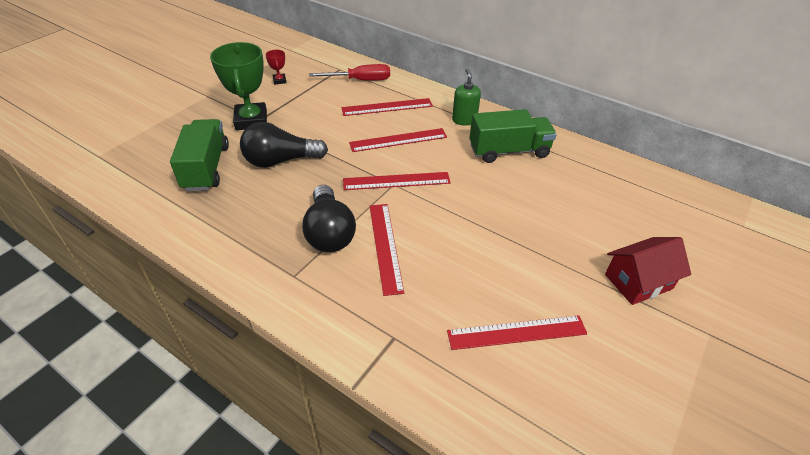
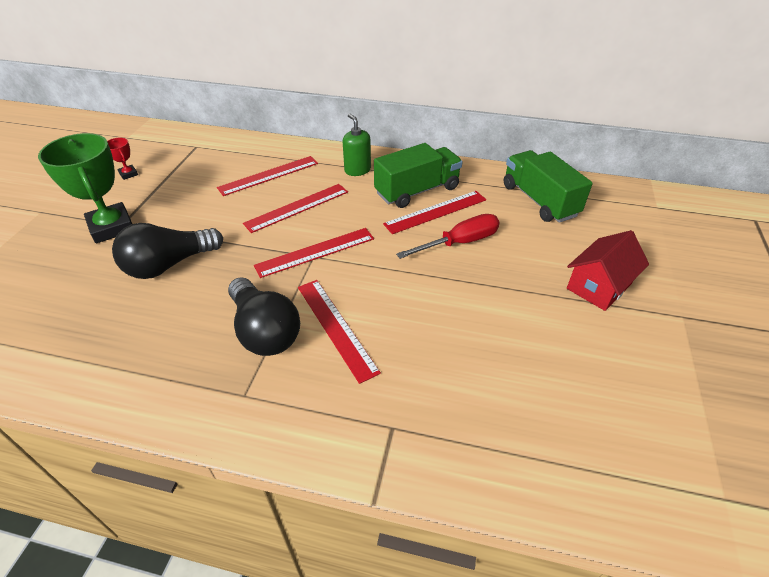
camera: 20 degrees left, 0 degrees up
green truck [170,119,229,191] -> green truck moved to [504,150,593,223]
red screwdriver [309,64,390,81] -> red screwdriver moved to [396,214,500,259]
red ruler [447,315,587,350] -> red ruler moved to [383,191,486,234]

